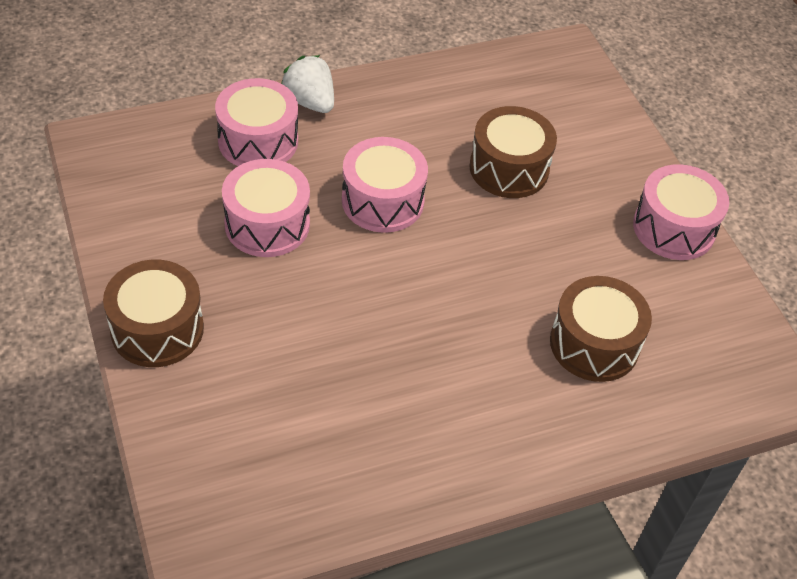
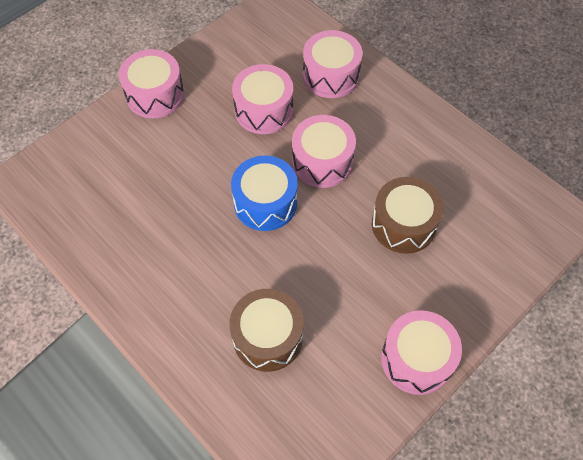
camera: 70 degrees right, 10 degrees up
brown drum [103,260,204,367] -> pink drum [119,49,184,118]
white strawberry [281,55,334,113] -> none
none -> blue drum [231,155,298,231]

